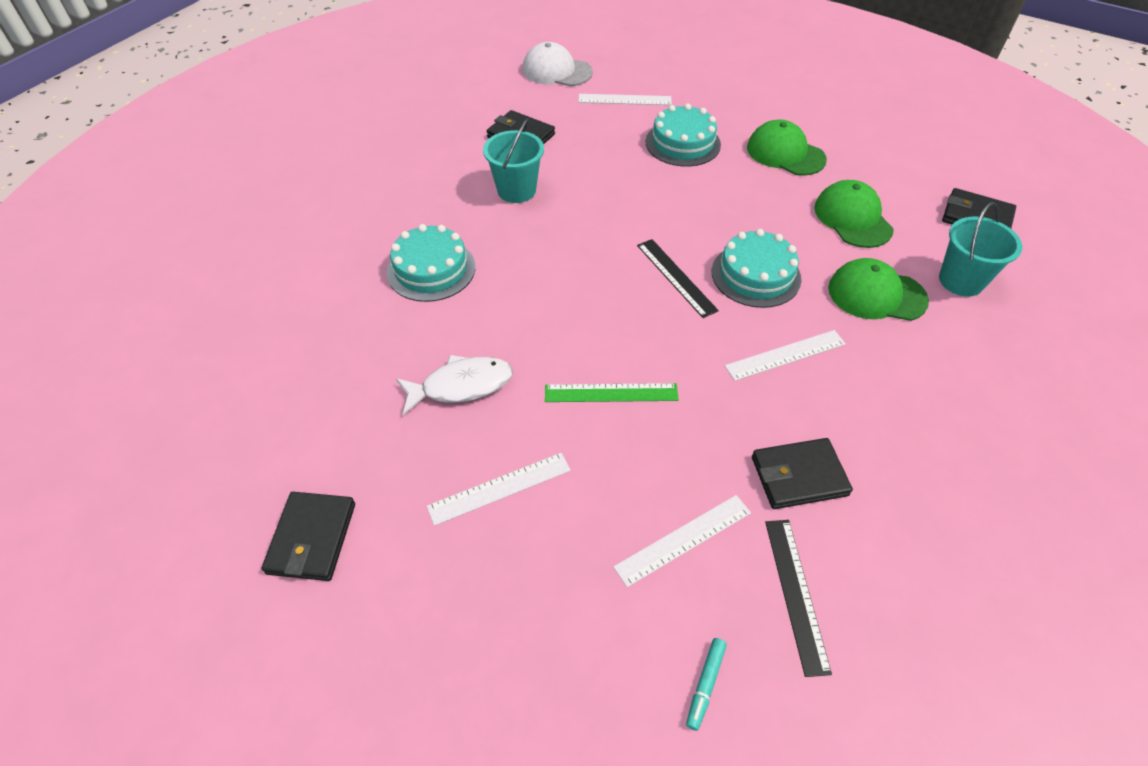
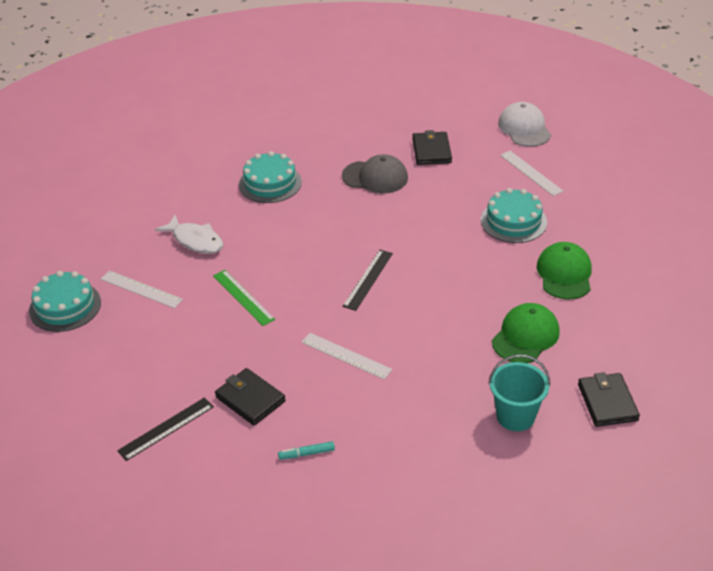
camera: 55 degrees right, 10 degrees down
black wallet [262,492,355,581] -> none
turquoise bucket [483,118,544,203] -> grey cap [342,154,408,194]
white ruler [613,495,751,587] -> none
turquoise marker [686,638,727,731] -> turquoise marker moved to [278,441,335,460]
turquoise cake [712,229,801,308] -> turquoise cake moved to [29,271,101,332]
green cap [828,258,929,321] -> none

